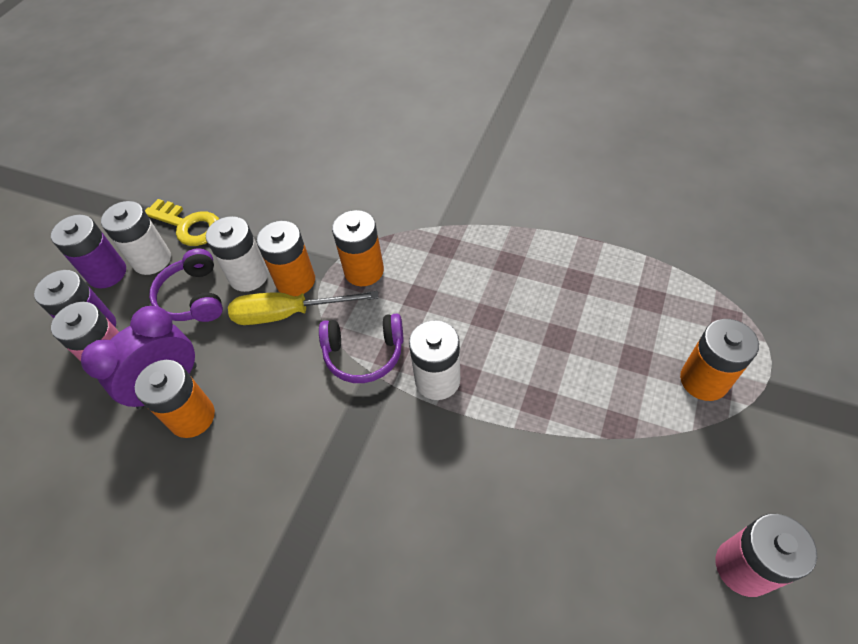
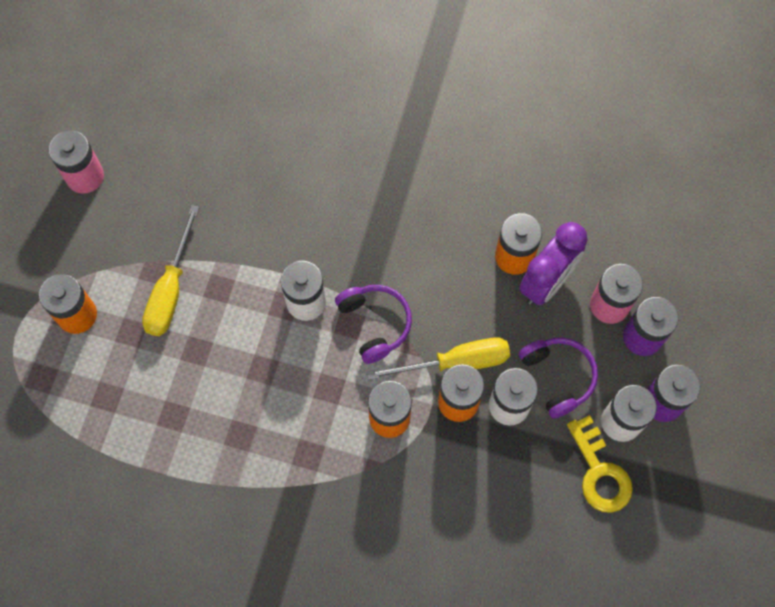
camera: 170 degrees right, 15 degrees up
yellow key [145,199,219,246] -> yellow key turned 135 degrees counterclockwise [567,415,633,513]
purple headphones [319,313,404,383] -> purple headphones turned 75 degrees clockwise [335,285,412,364]
none -> yellow screwdriver [142,205,200,336]

